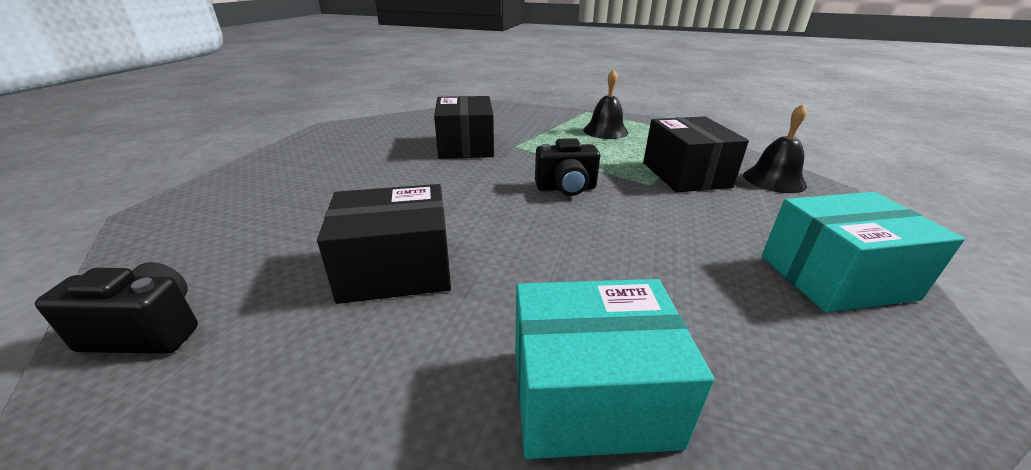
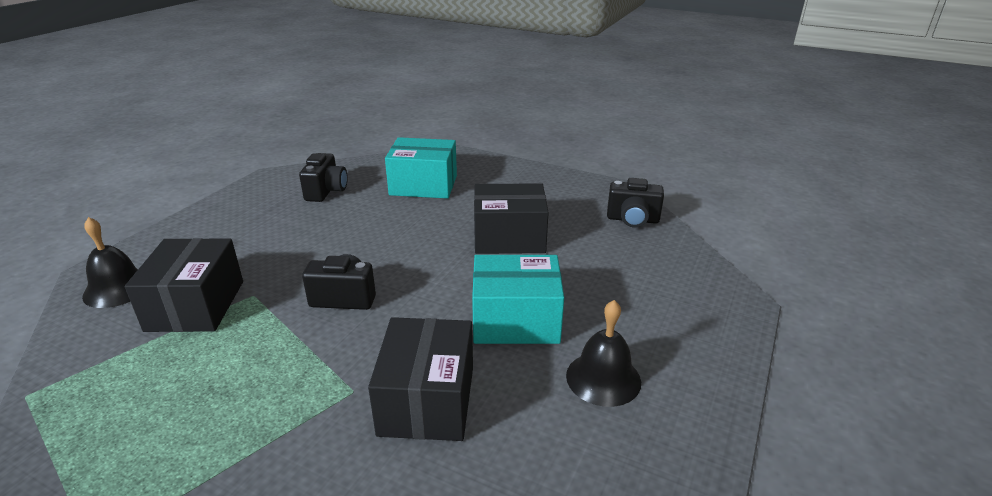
camera: 170 degrees left, 0 degrees up
black bell [583,69,628,139] -> black bell moved to [566,300,641,407]
turquoise box [762,192,965,313] -> turquoise box moved to [472,255,564,344]
none -> black camera [299,153,348,202]

